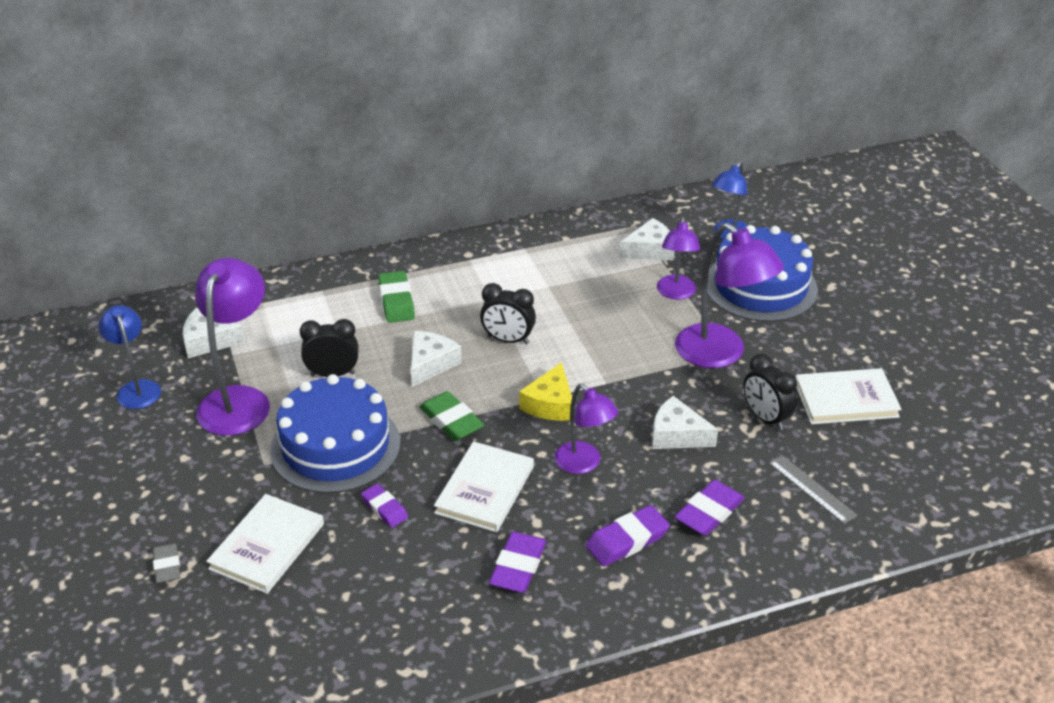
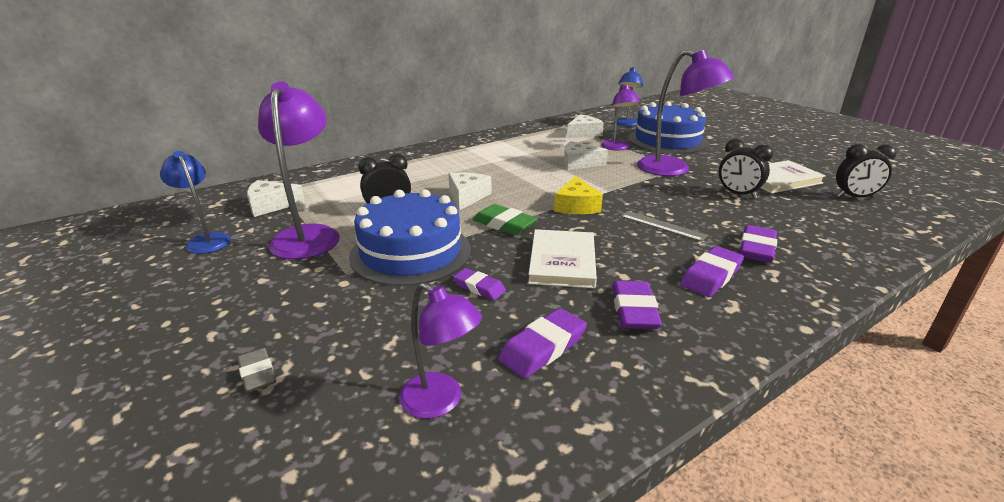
camera: 15 degrees left, 10 degrees down
white book [206,494,324,594] -> none
green eraser [378,271,415,323] -> none
black clock [480,283,536,344] -> black clock moved to [836,144,896,198]
purple lamp [555,383,618,474] -> purple lamp moved to [399,282,482,418]
white cheese [652,396,718,449] -> white cheese moved to [564,141,608,170]
grey ruler [769,455,857,524] -> grey ruler moved to [621,211,708,242]
none -> purple eraser [498,308,587,378]

